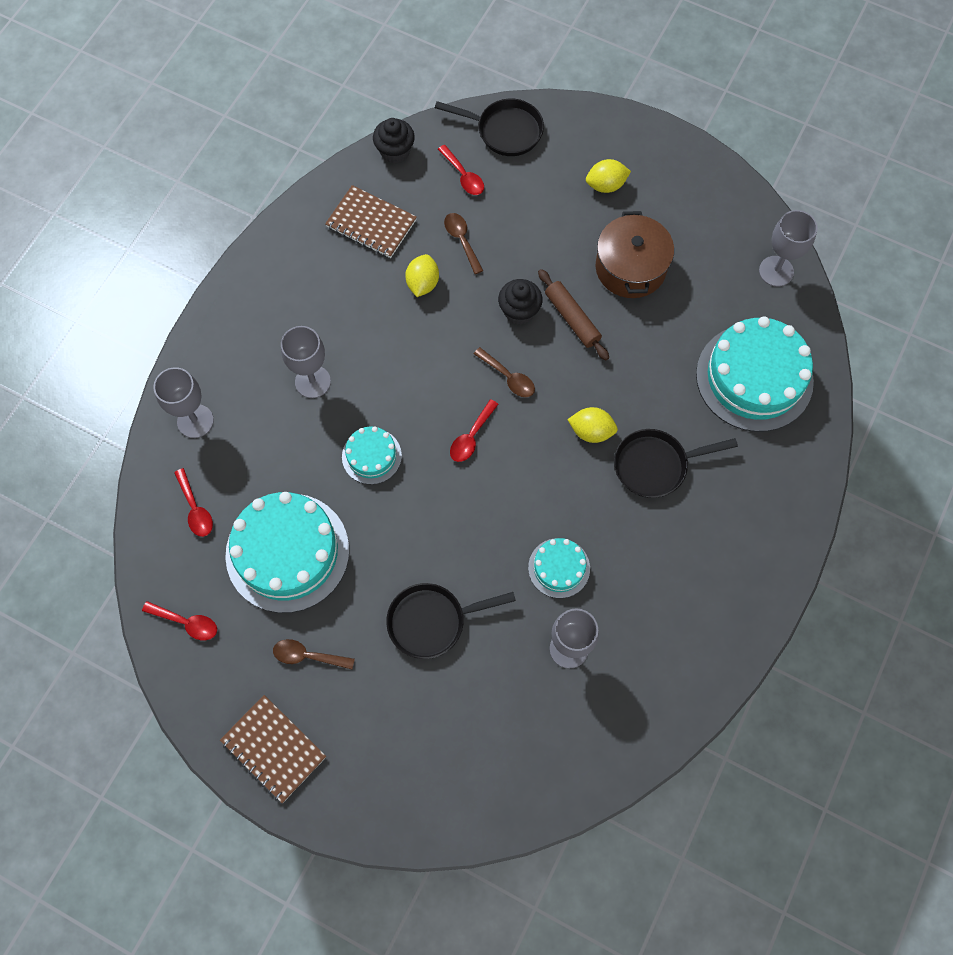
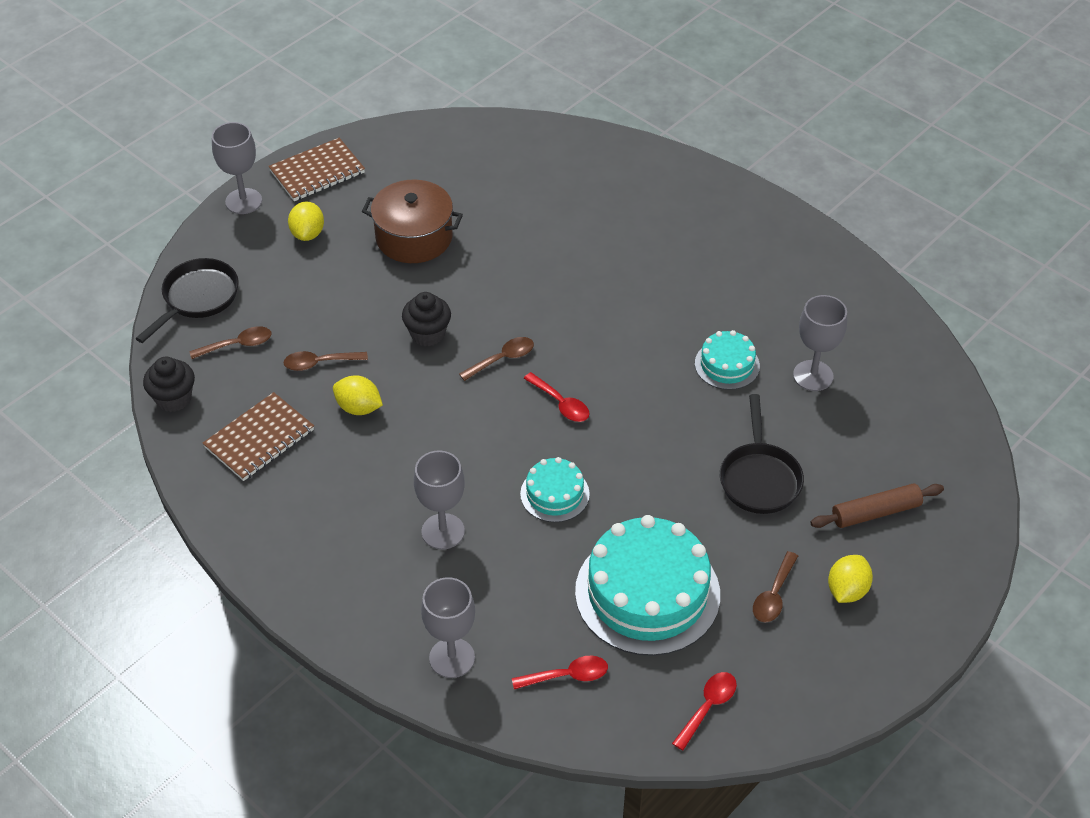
camera: 75 degrees left, 20 degrees down
brown notebook [220,695,326,803] -> brown notebook moved to [268,138,365,201]
red spoon [438,145,484,195] -> brown spoon [189,326,271,359]
brown rolling pin [538,269,609,360] -> brown rolling pin moved to [810,484,944,528]
yellow lemon [567,407,618,443] -> yellow lemon moved to [828,555,873,603]
black pan [614,429,738,498] -> none
turquoise cake [696,316,814,432] -> none
grey goblet [759,210,818,287] -> grey goblet moved to [212,122,262,214]

